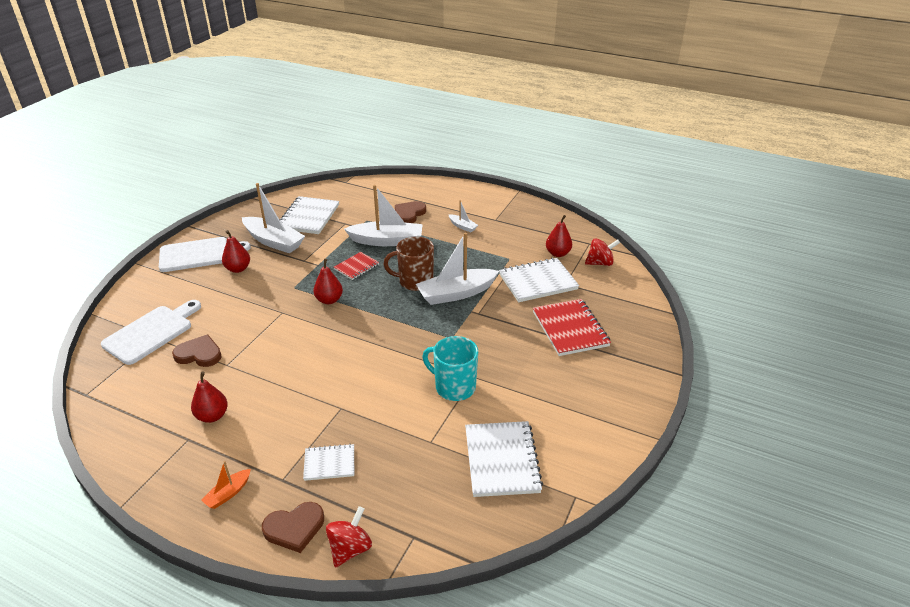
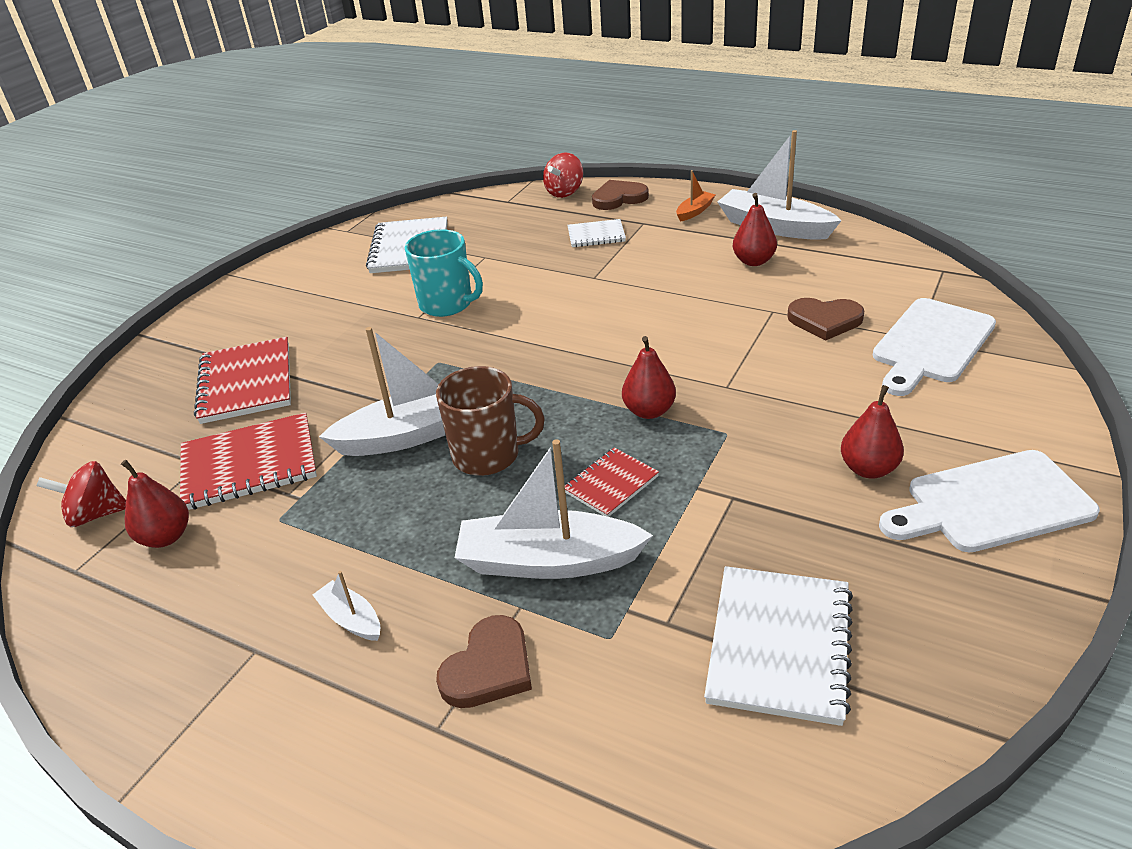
camera: 175 degrees left, 0 degrees up
white boat [242,183,305,253] -> white boat moved to [717,130,842,240]
white notebook [499,258,579,302] -> red notebook [180,413,317,510]

